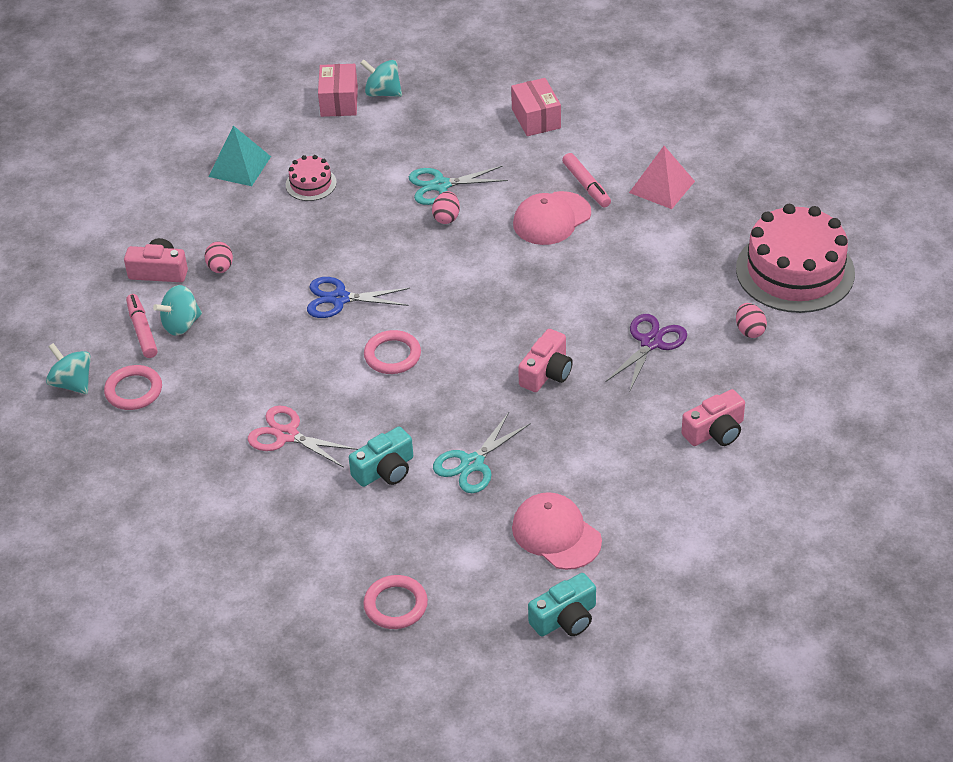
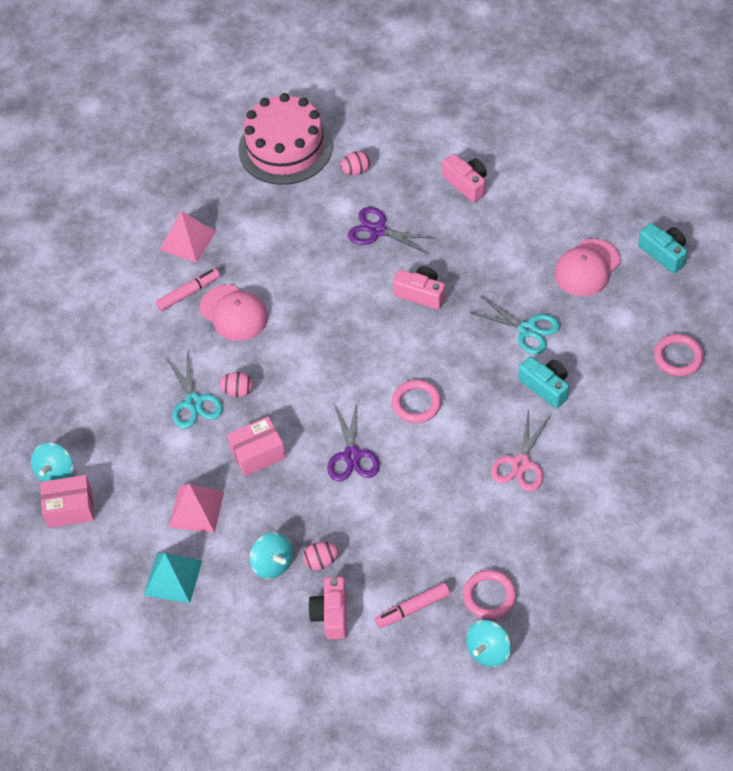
camera: 95 degrees left, 10 degrees up
turquoise spinning top [153,285,202,336] -> turquoise spinning top moved to [250,532,293,579]
pink cake [285,155,337,201] -> pink pyramid [169,484,224,533]
blue scissors [307,277,410,318] -> purple scissors [327,401,380,481]
pink box [511,78,561,136] -> pink box moved to [227,416,286,477]

